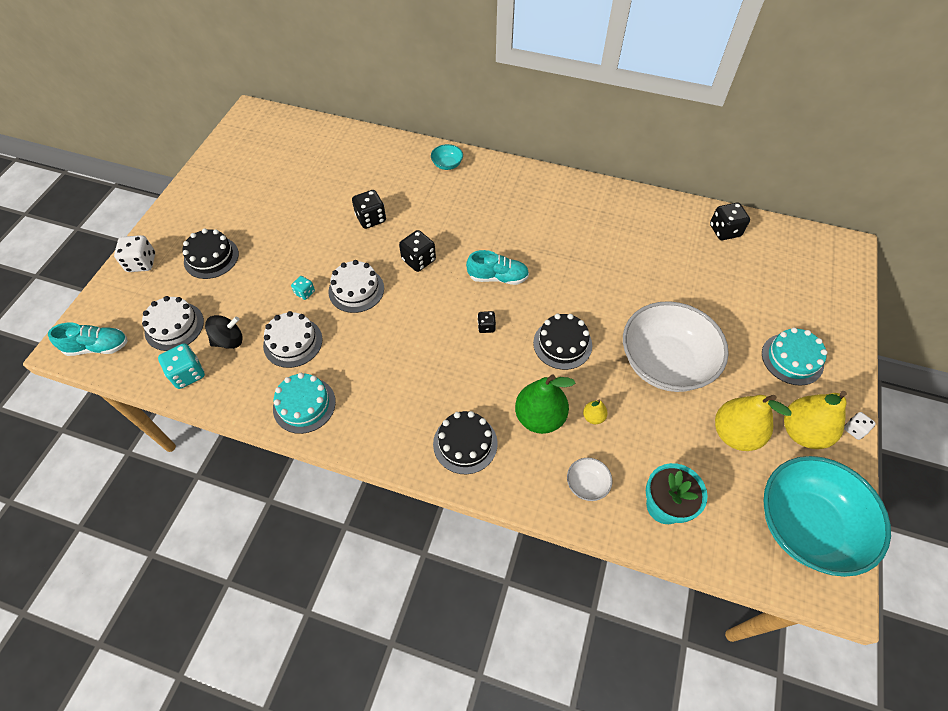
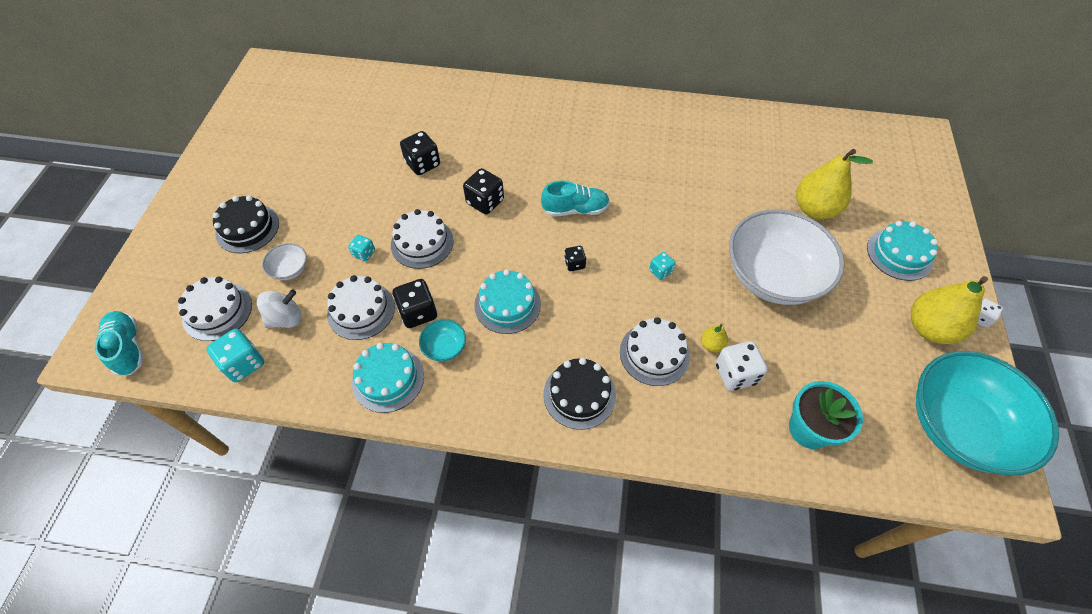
camera: 10 degrees left, 0 degrees up
turquoise shoe [48,322,128,356] -> turquoise shoe turned 105 degrees counterclockwise [95,311,144,376]
white dice [114,235,155,272] -> white dice moved to [716,341,768,391]
black spinning top [205,315,243,349] -> white spinning top [257,289,302,328]
turquoise bowl [431,144,463,170] -> turquoise bowl moved to [419,319,466,362]
green pear [515,374,575,434] -> white cake [620,317,690,386]
black cake [533,314,592,370] -> turquoise dice [649,252,676,280]
white bowl [567,458,612,501] -> white bowl moved to [262,243,307,280]
black dice [710,203,750,240] -> black dice moved to [393,279,437,328]
yellow pear [715,395,792,451] -> yellow pear moved to [796,149,873,219]
none -> turquoise cake [474,269,541,334]

